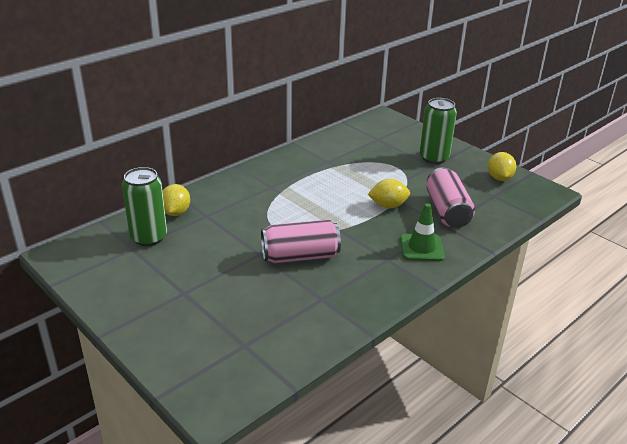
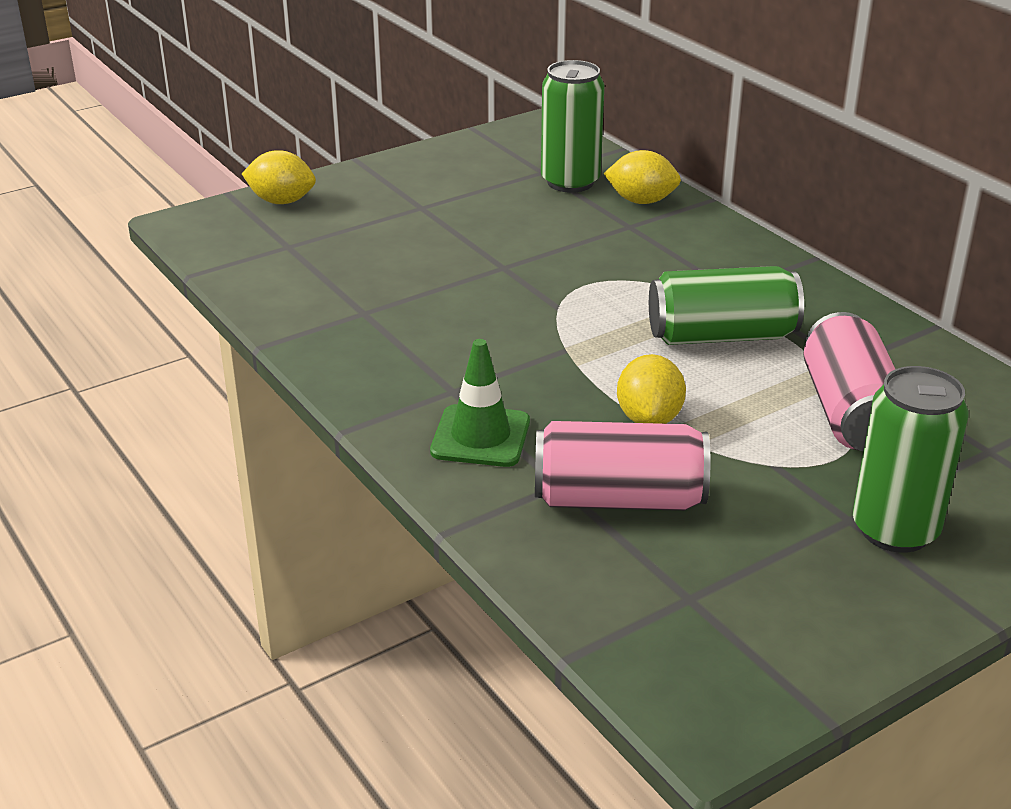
camera: 100 degrees right, 0 degrees up
pink can [261,219,341,263] -> pink can moved to [804,312,895,451]
yellow lemon [488,152,516,181] -> yellow lemon moved to [242,150,316,204]
none -> green can [649,266,804,345]

